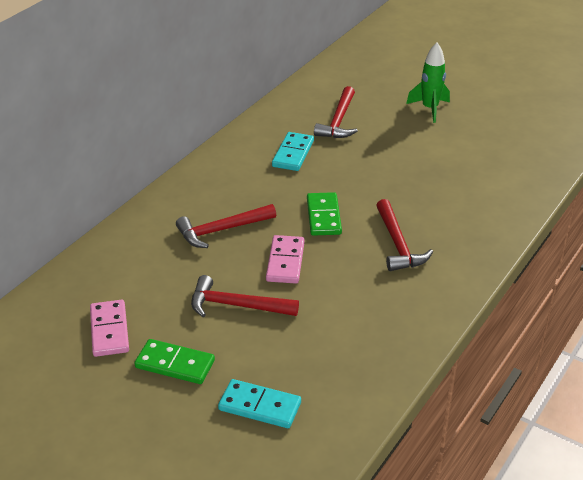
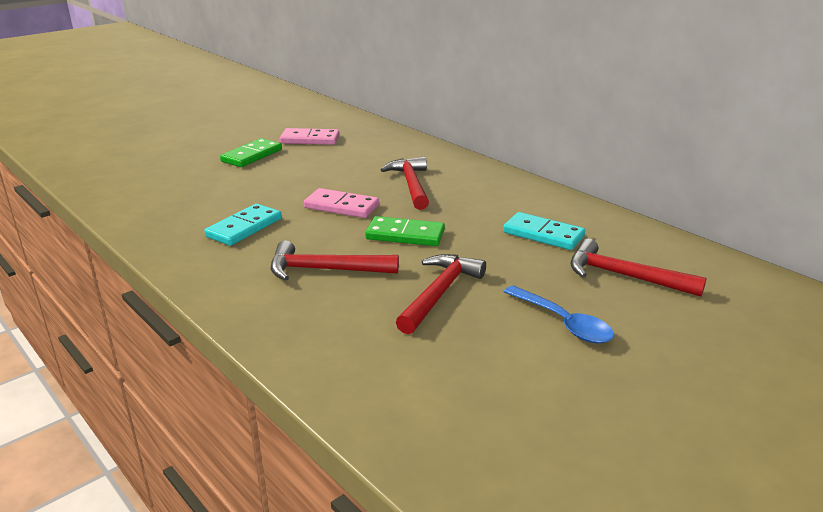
camera: 105 degrees right, 10 degrees down
red hammer [191,275,299,317] -> red hammer moved to [396,254,486,334]
turquoise domino [218,379,301,428] -> turquoise domino moved to [205,204,282,246]
green rocket [406,42,450,123] -> none
none -> blue spoon [504,285,614,343]

